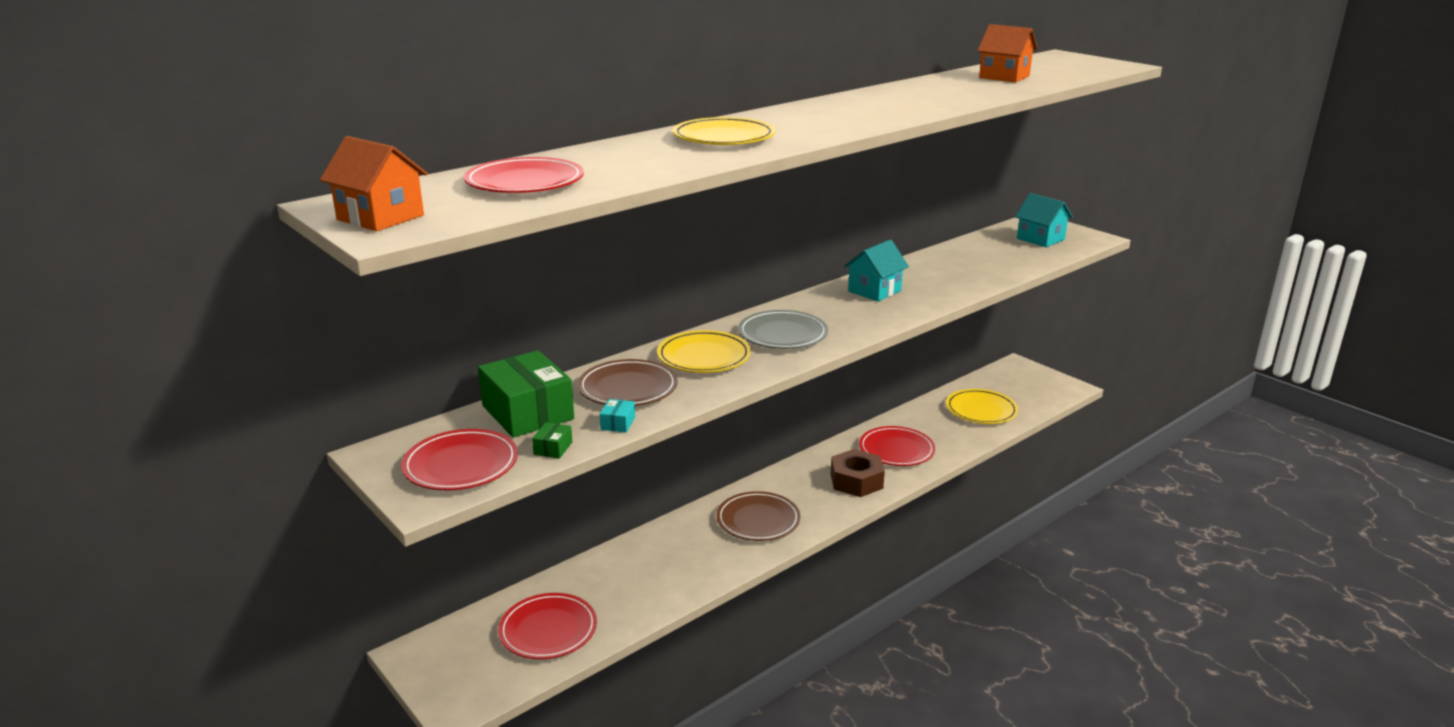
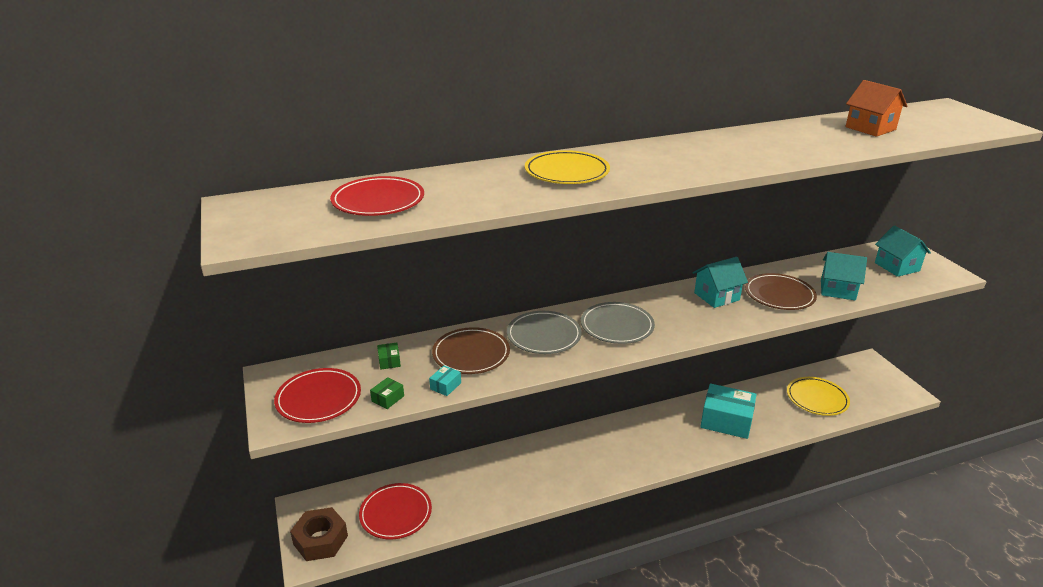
camera: 20 degrees right, 5 degrees up
orange house [320,136,428,231] -> none
green box [478,350,574,438] -> green box [377,342,401,370], size x0.40
yellow plate [657,330,751,373] -> grey plate [507,311,582,354]
brown plate [716,491,800,541] -> brown plate moved to [745,273,817,310]
brown nut [831,449,885,497] -> brown nut moved to [290,507,348,561]
red plate [859,426,935,466] -> turquoise box [700,384,757,439]
none -> turquoise house [821,252,867,300]

